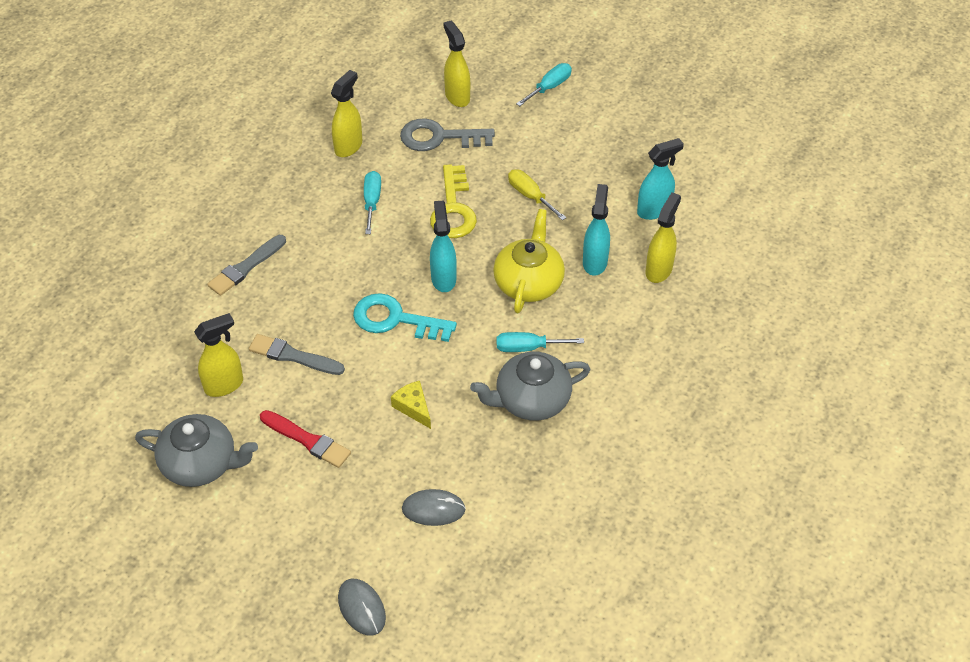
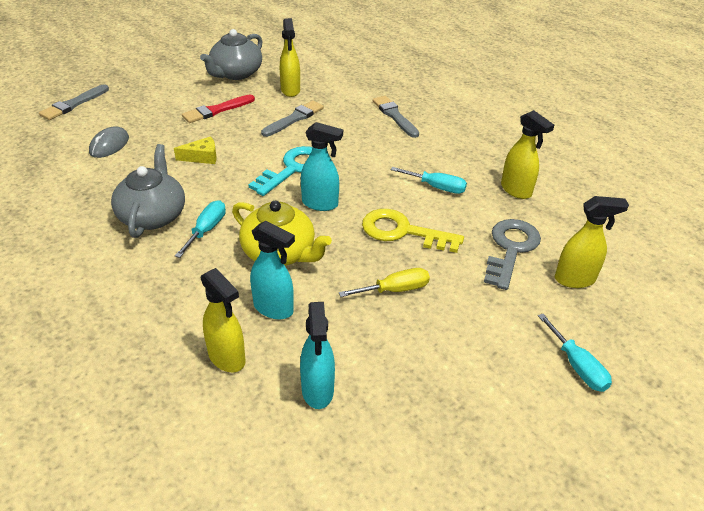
camera: 110 degrees right, 10 degrees down
grey mouse [338,579,386,636] -> grey brush [39,84,109,120]

